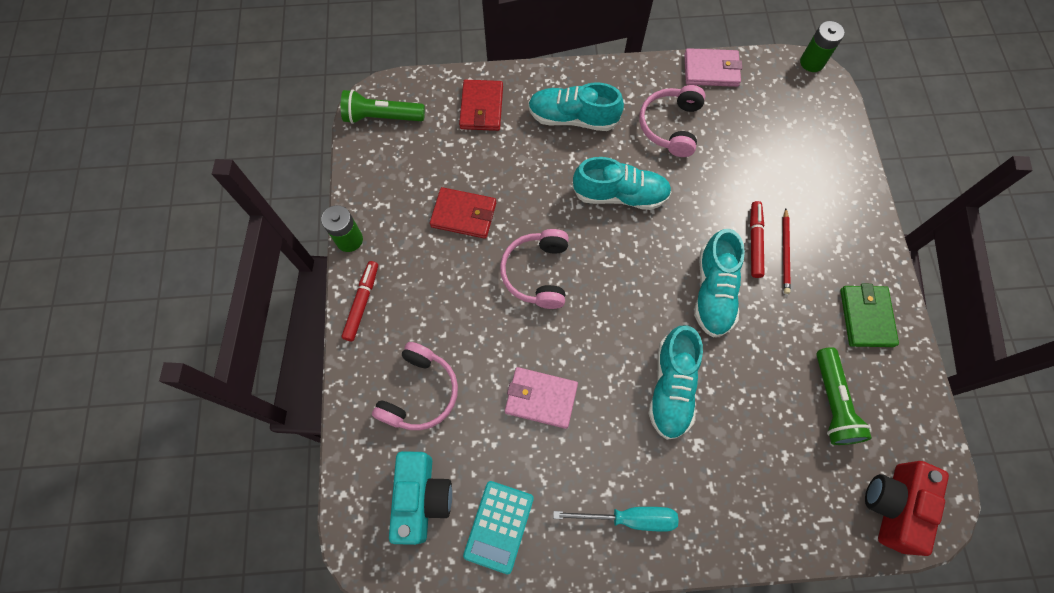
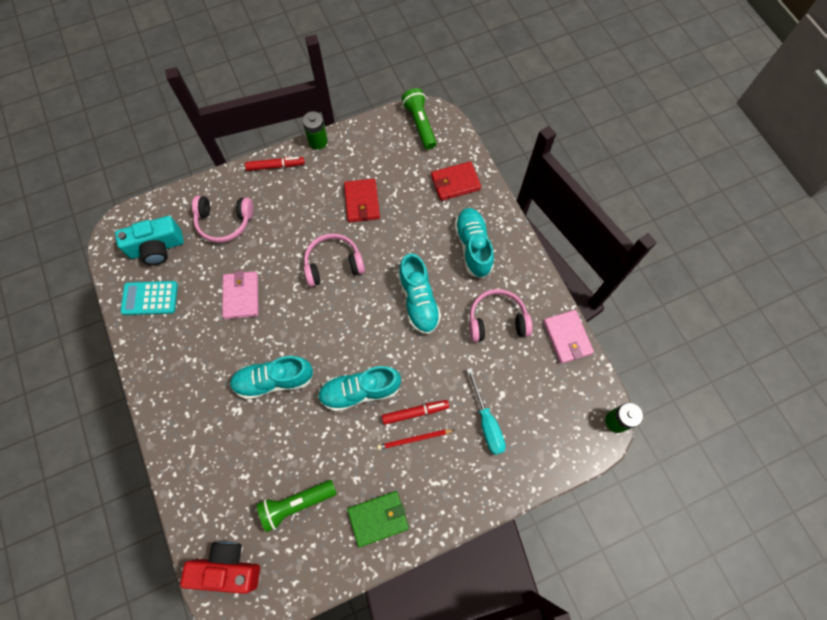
camera: 70 degrees right, 0 degrees up
turquoise screwdriver [553,507,679,532] -> turquoise screwdriver moved to [467,368,506,455]

